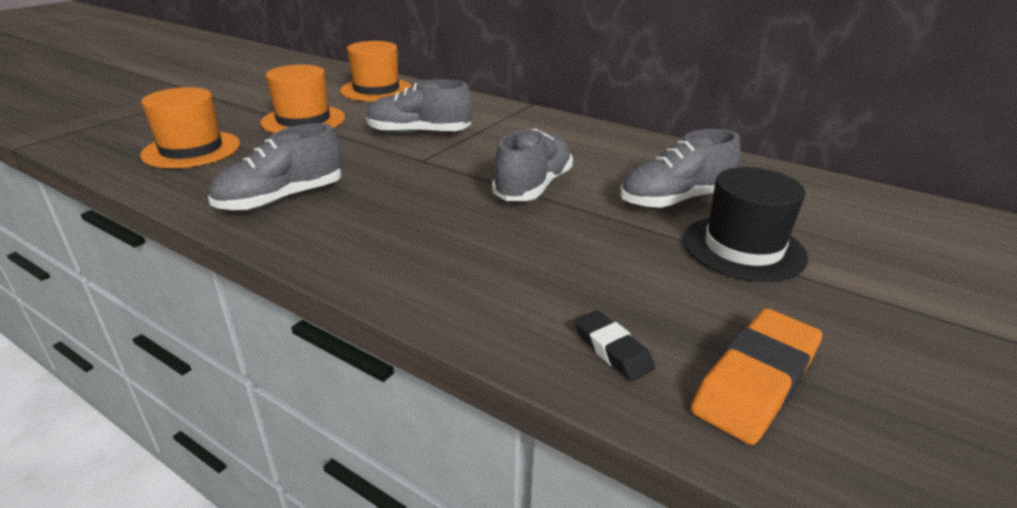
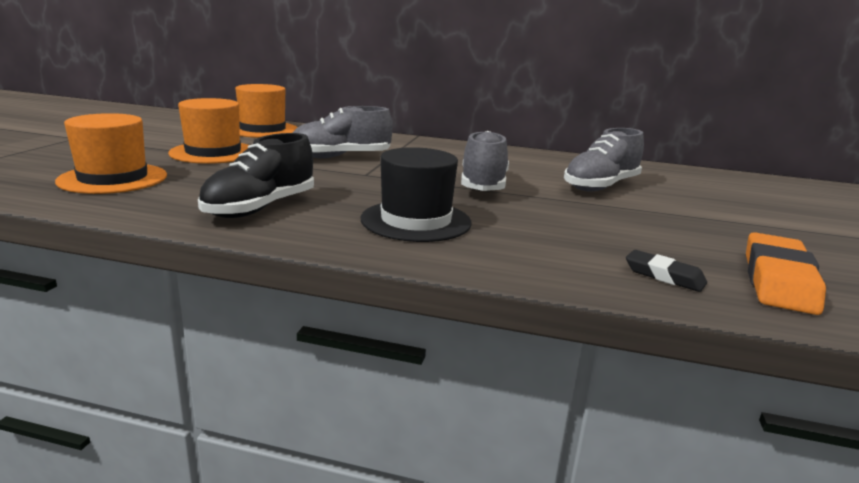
camera: 20 degrees left, 10 degrees down
grey shoe [208,123,342,212] -> black shoe [198,133,314,218]
black hat [683,167,808,282] -> black hat moved to [361,147,471,242]

